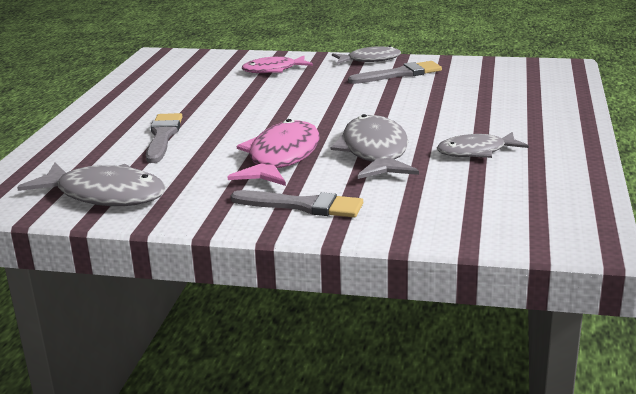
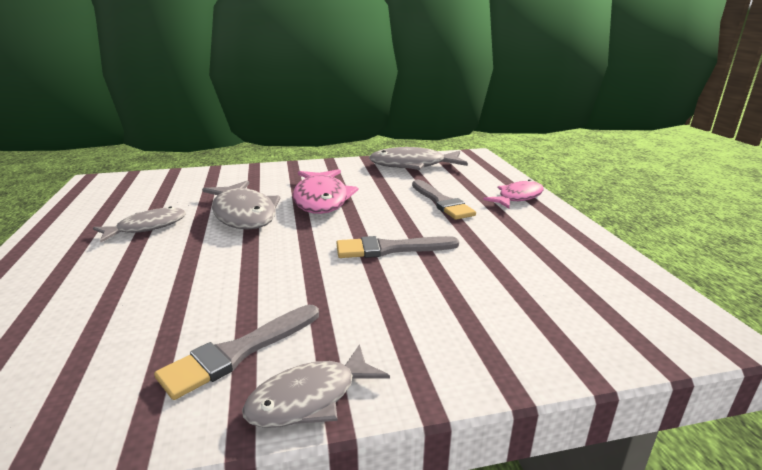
camera: 155 degrees right, 0 degrees up
grey brush [231,190,363,217] -> grey brush moved to [336,236,459,258]
pink fish [242,56,313,73] -> pink fish moved to [483,180,544,209]

